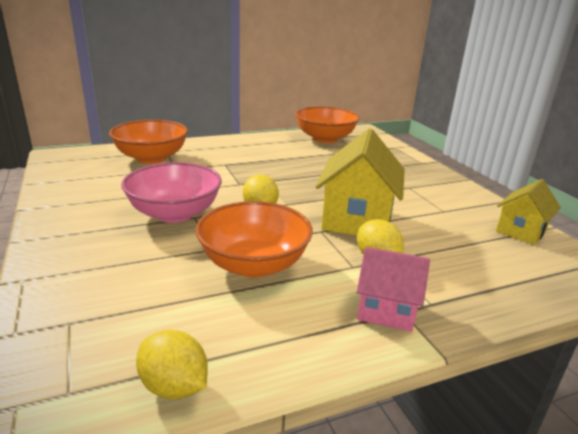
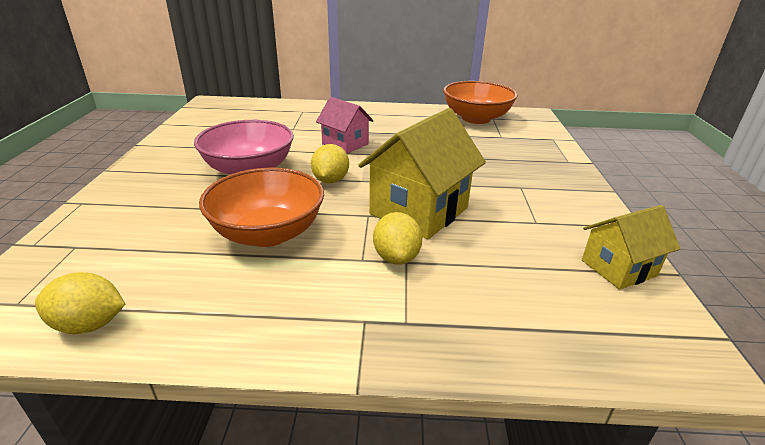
camera: 25 degrees right, 5 degrees up
orange bowl [109,120,188,164] -> none
yellow lemon [136,330,208,399] -> yellow lemon turned 60 degrees counterclockwise [35,272,125,334]
pink house [357,247,430,332] -> pink house moved to [316,97,374,154]

